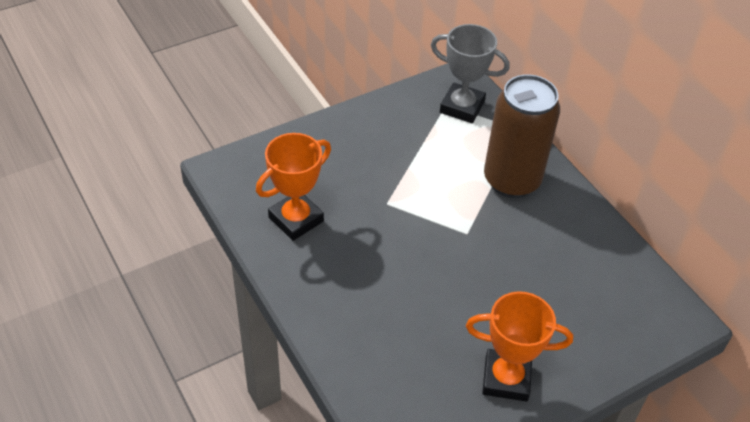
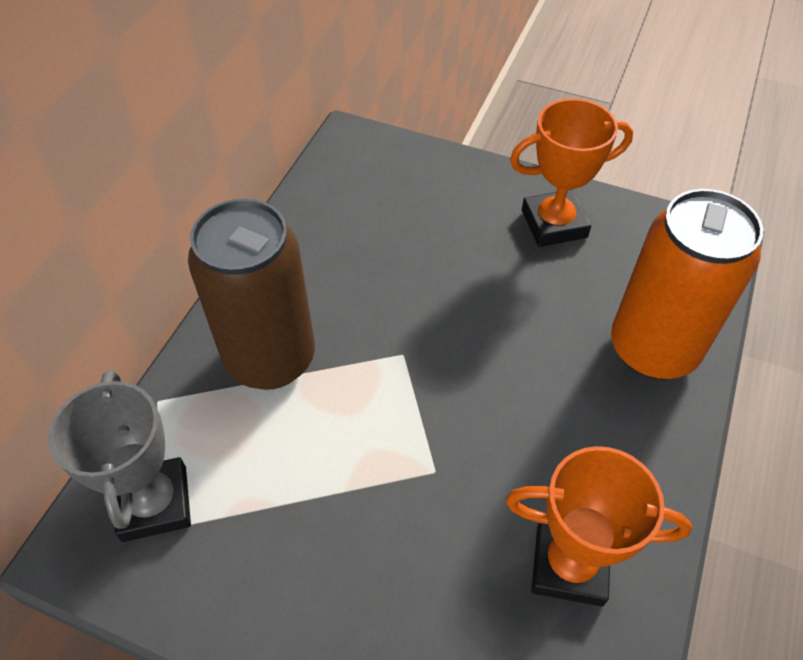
camera: 125 degrees left, 5 degrees up
orange trophy [466,291,573,402] -> orange trophy turned 75 degrees counterclockwise [510,98,633,247]
none -> orange can [611,189,763,380]

